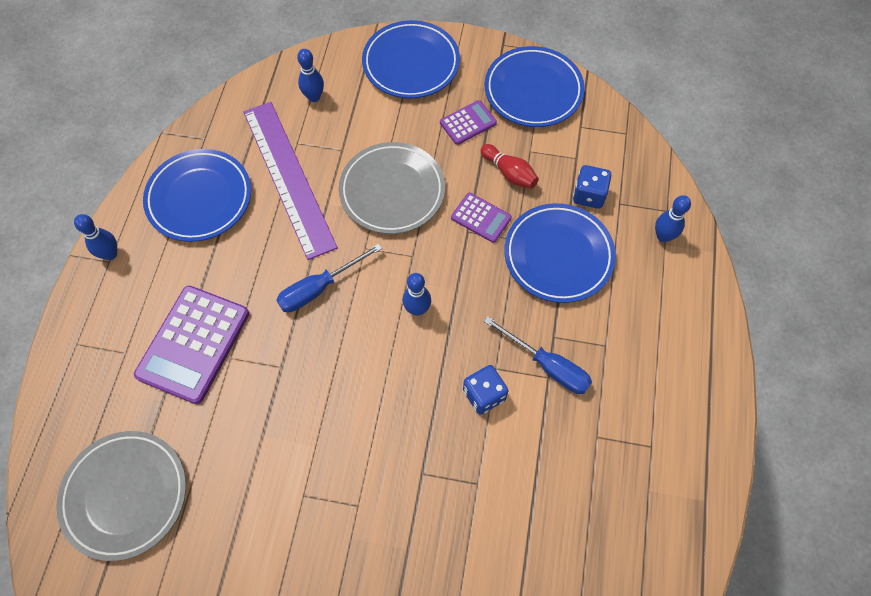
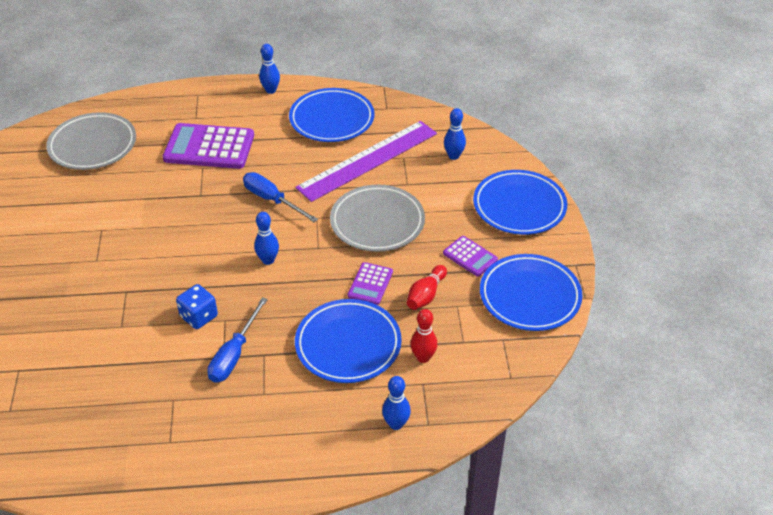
camera: 75 degrees right, 20 degrees down
blue dice [573,165,612,209] -> red bowling pin [411,309,437,363]

